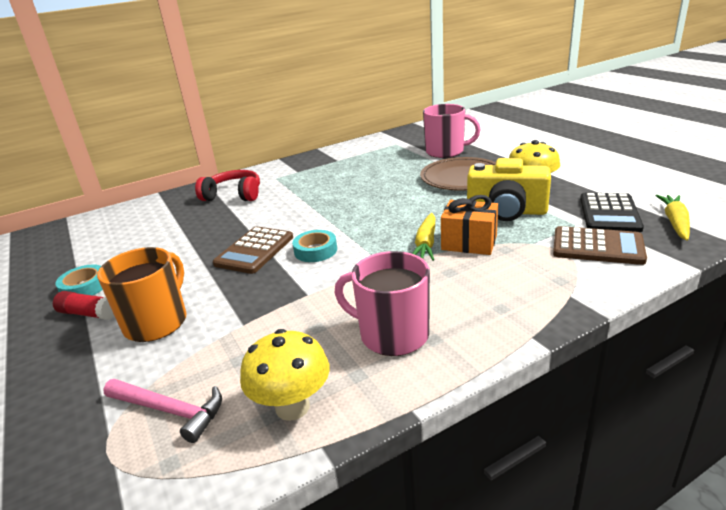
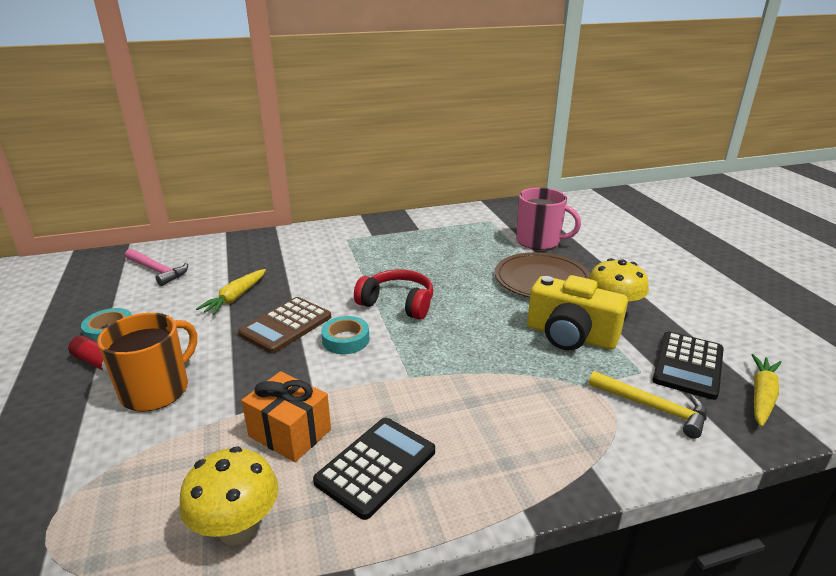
camera: 10 degrees right, 0 degrees up
pink hammer [103,379,222,443] -> pink hammer moved to [125,249,188,286]
red headphones [195,170,260,201] -> red headphones moved to [354,269,433,320]
pink mug [334,251,430,356] -> black calculator [313,418,435,520]
yellow carrot [413,213,435,261] -> yellow carrot moved to [196,269,266,315]
orange gift [441,195,498,255] -> orange gift moved to [241,371,331,462]
brown calculator [553,226,647,265] -> yellow hammer [589,371,707,439]

